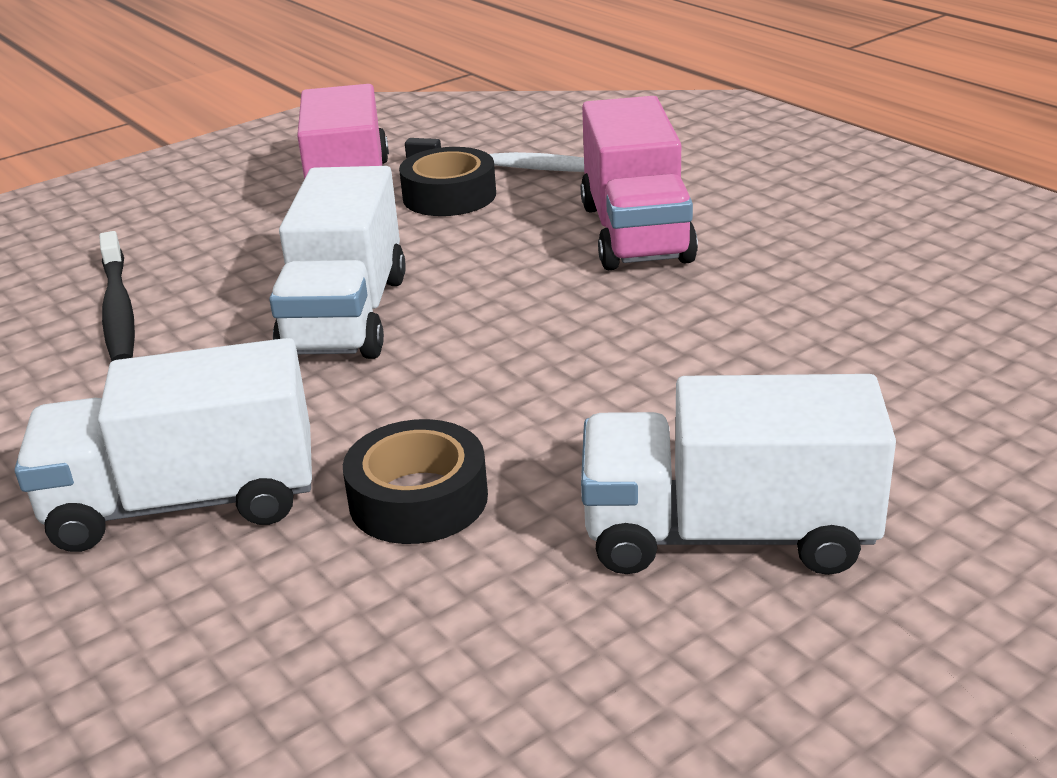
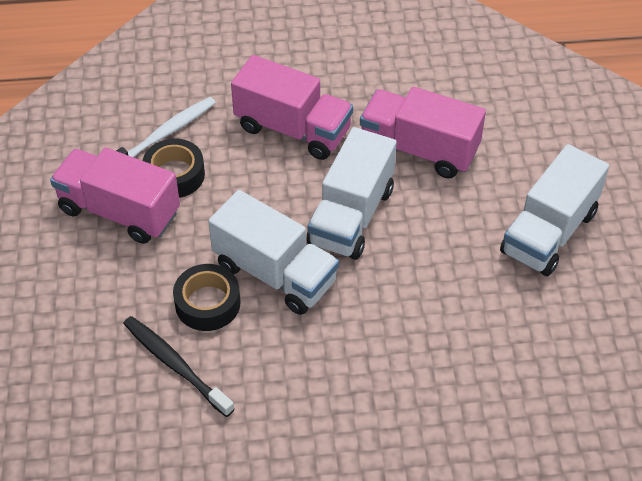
camera: 60 degrees left, 20 degrees up
white truck [15,338,312,552] -> white truck moved to [306,127,397,260]
black toothbrush [99,231,135,361] -> black toothbrush turned 150 degrees counterclockwise [123,316,235,417]
black tape [343,419,488,544] -> black tape moved to [173,264,240,331]
none -> pink truck [360,86,486,179]

